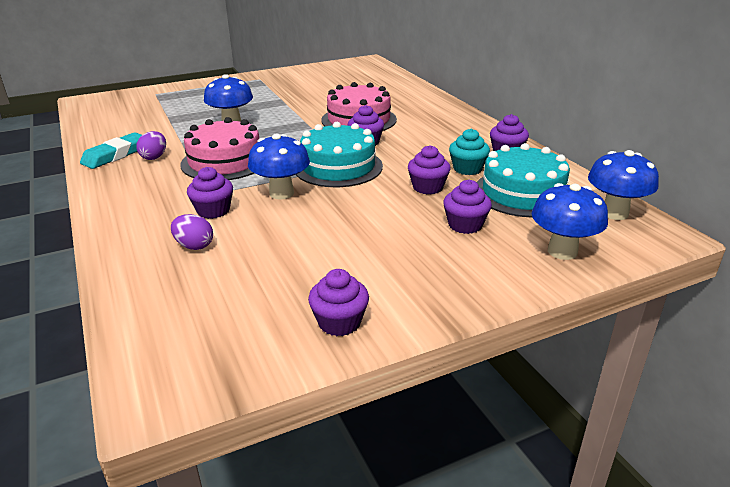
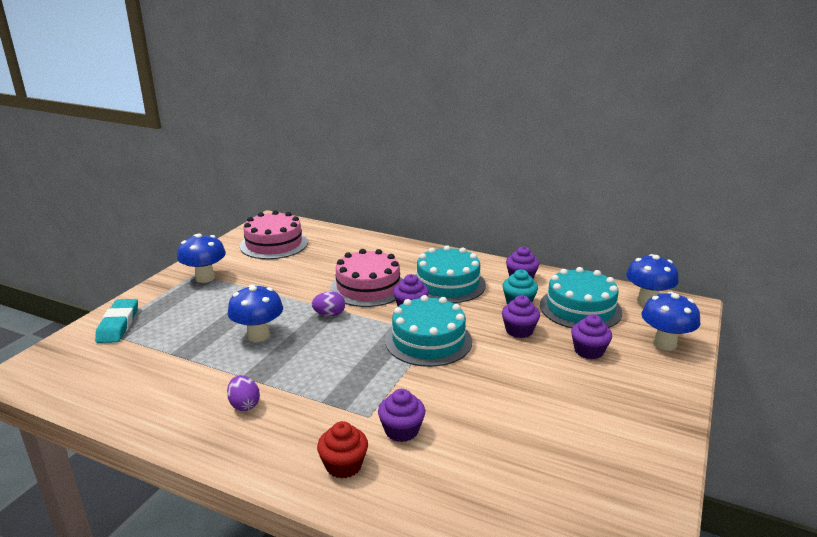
camera: 40 degrees left, 5 degrees down
turquoise eraser [80,132,142,169] -> turquoise eraser moved to [95,299,138,343]
purple egg [171,214,213,250] -> purple egg moved to [312,291,345,316]
pink cake [180,117,259,180] -> pink cake moved to [240,210,308,259]
blue mushroom [248,134,310,200] -> blue mushroom moved to [177,234,226,283]
purple cupcake [308,269,369,336] -> none
none -> red cupcake [317,421,368,479]
none -> turquoise cake [415,245,486,303]

